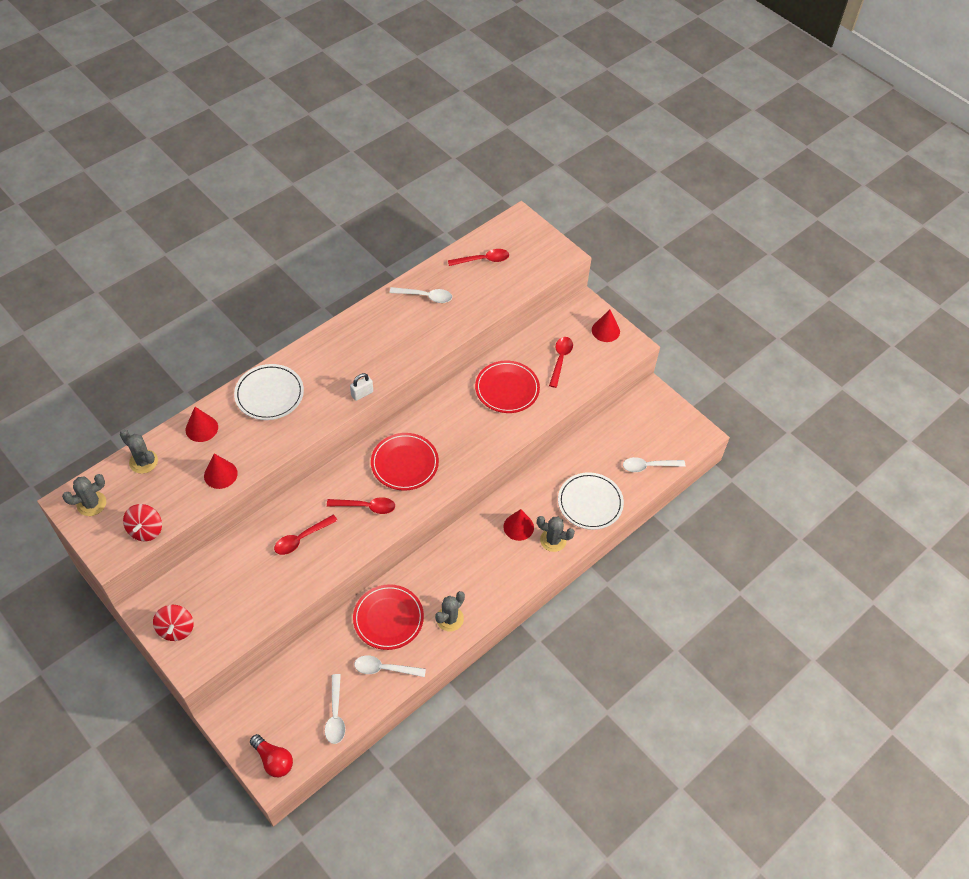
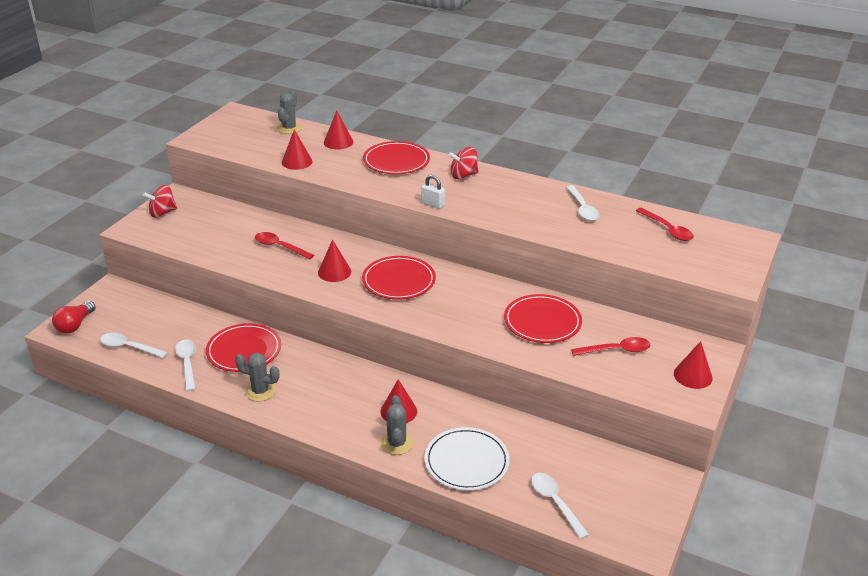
camera: 70 degrees right, 20 degrees down
grey cactus [62,474,106,516] -> none
red spinning top [123,504,162,541] -> red spinning top moved to [449,147,479,179]
white plate [234,364,304,420] -> red plate [363,141,430,174]
white spoon [325,674,345,744] -> white spoon turned 45 degrees clockwise [100,333,168,358]
red spoon [327,497,395,514] -> red cone [318,239,351,282]

